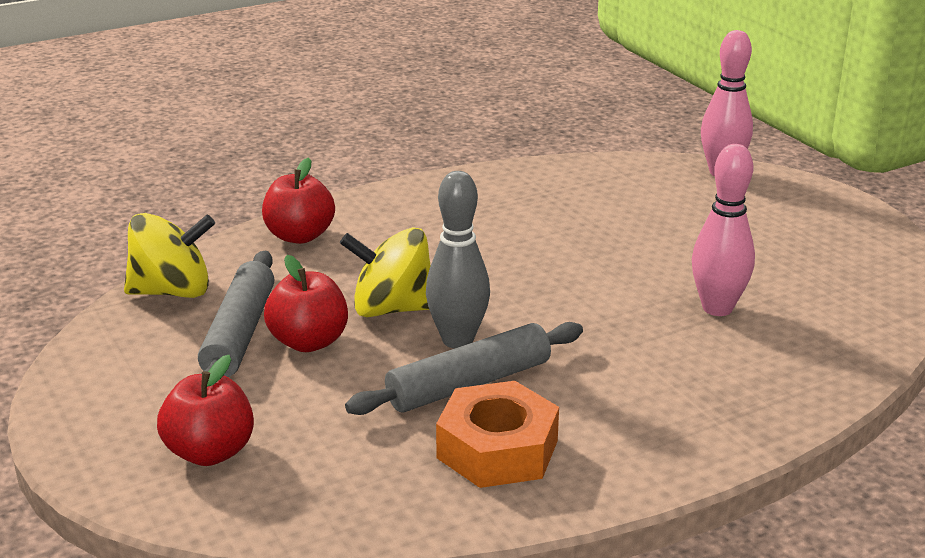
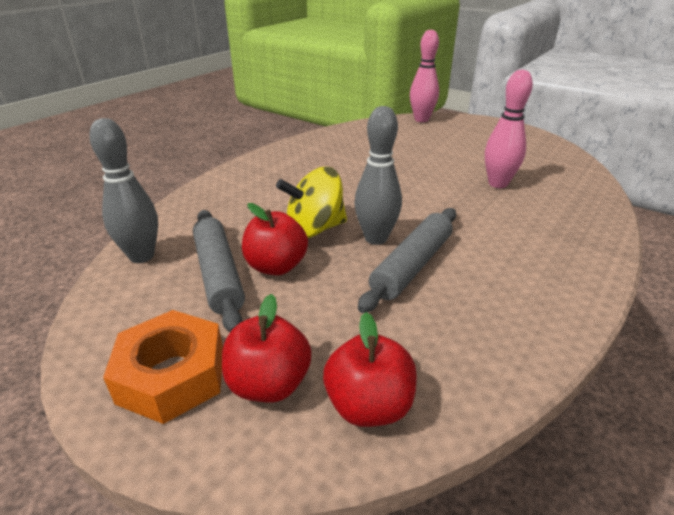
camera: 25 degrees left, 5 degrees up
yellow spinning top [124,213,215,298] -> grey bowling pin [89,118,158,263]
red apple [262,157,335,244] -> red apple moved to [323,312,417,427]
orange nut [436,381,559,488] -> orange nut moved to [103,310,223,424]

